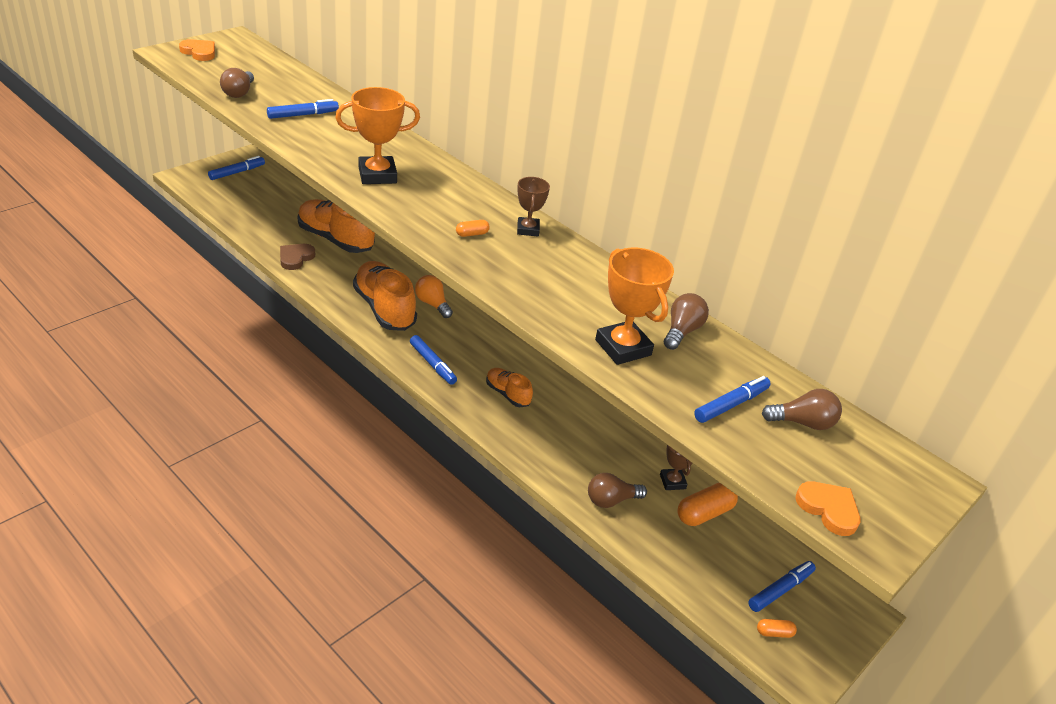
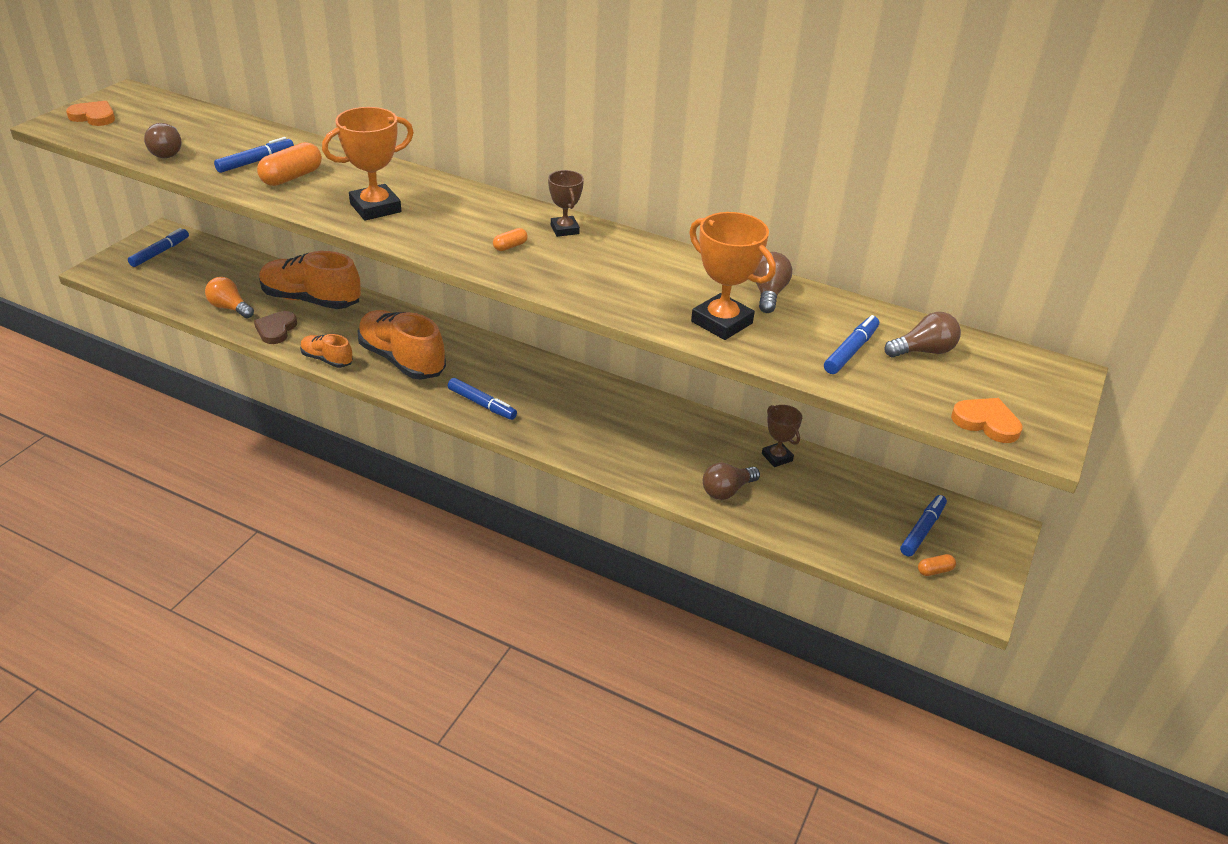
camera: 15 degrees left, 0 degrees up
orange light bulb [415,275,453,318] -> orange light bulb moved to [205,277,254,318]
orange shoe [486,368,533,407] -> orange shoe moved to [300,334,353,368]
orange capsule [677,483,738,526] -> orange capsule moved to [257,142,322,186]

